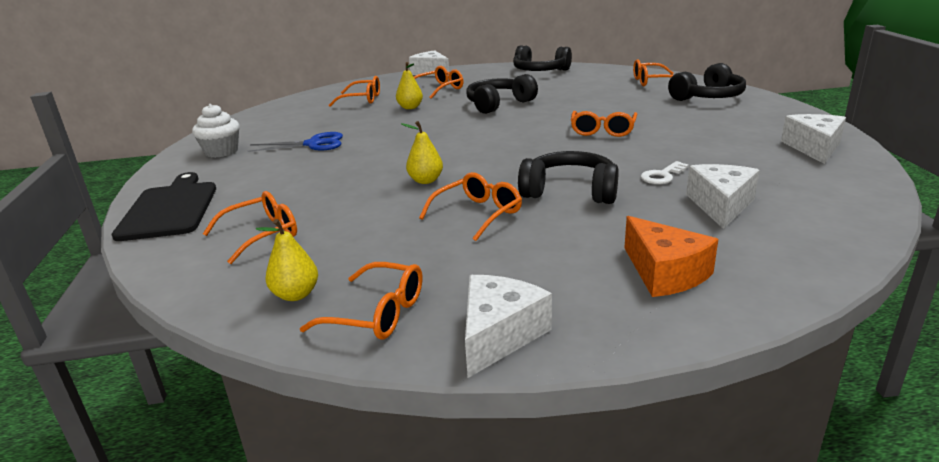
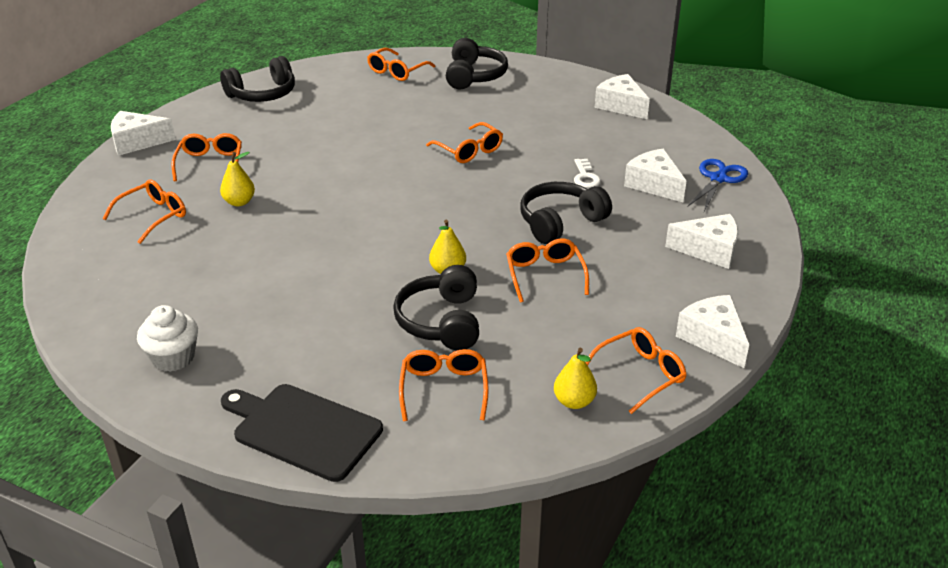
camera: 55 degrees left, 10 degrees up
blue scissors [248,132,343,152] -> blue scissors moved to [688,159,748,211]
black headphones [466,74,538,114] -> black headphones moved to [393,265,479,350]
orange cheese [624,216,718,297] -> white cheese [665,214,738,269]

